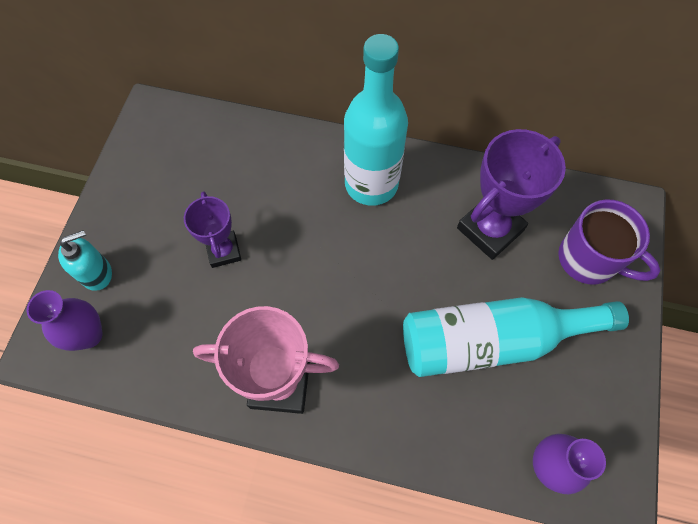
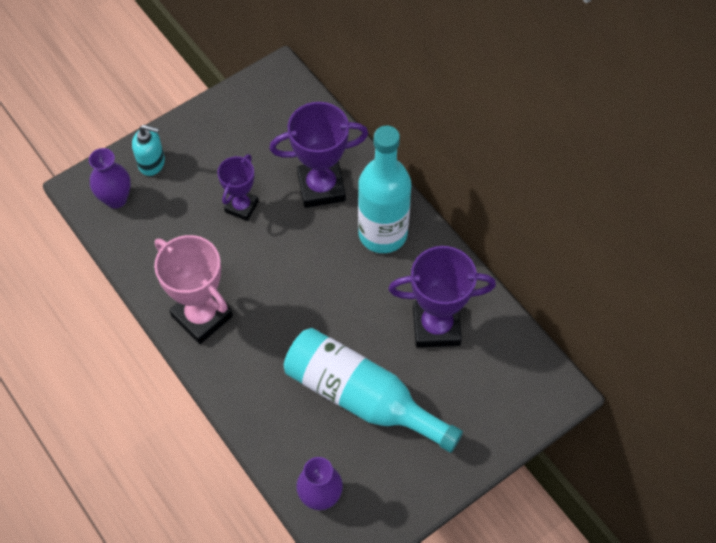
camera: 40 degrees right, 5 degrees down
purple mug [558,200,661,285] -> none
none -> purple trophy [269,102,368,208]

